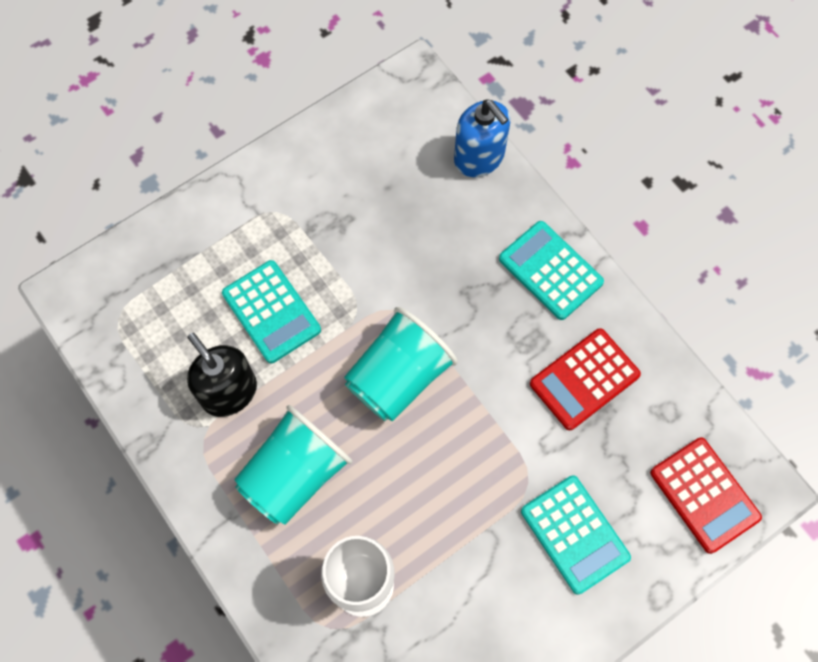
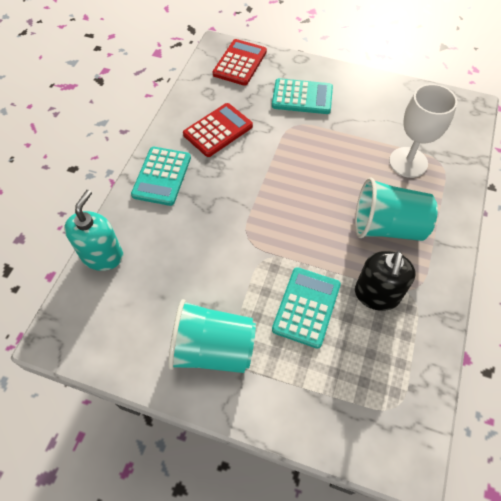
camera: 125 degrees left, 10 degrees down
turquoise cup [344,307,457,421] -> turquoise cup moved to [168,299,256,373]
blue soap dispenser [454,99,510,177] -> turquoise soap dispenser [64,190,123,271]
turquoise calculator [521,475,631,595] -> turquoise calculator turned 75 degrees clockwise [272,78,333,114]
red calculator [530,328,641,430] -> red calculator turned 60 degrees counterclockwise [183,103,253,157]

